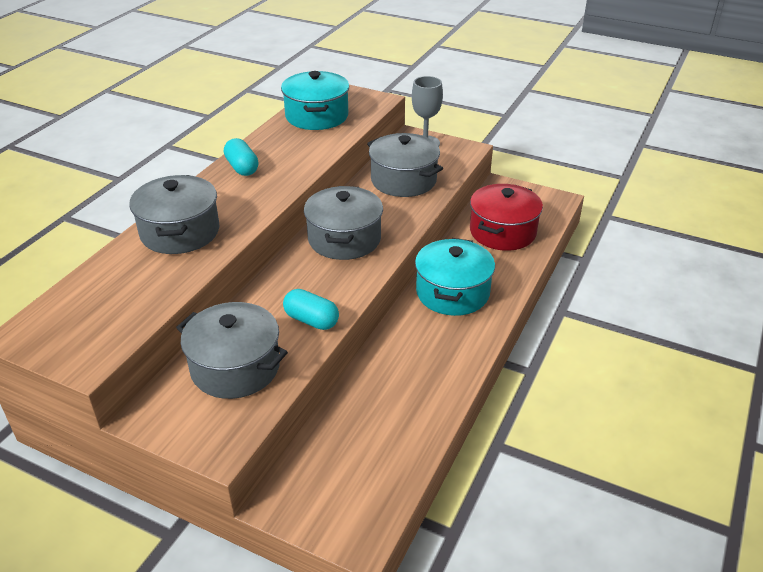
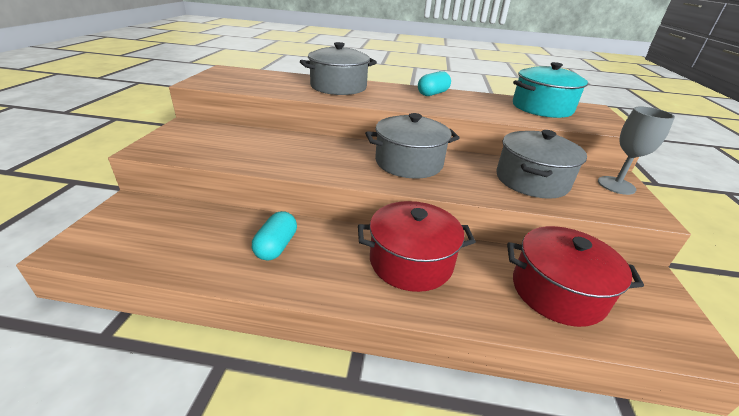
camera: 70 degrees right, 5 degrees down
grey pot [176,302,288,399] -> none
turquoise capsule [283,289,339,330] -> turquoise capsule moved to [252,211,297,261]
turquoise pot [415,238,495,316] -> red pot [358,201,476,292]

